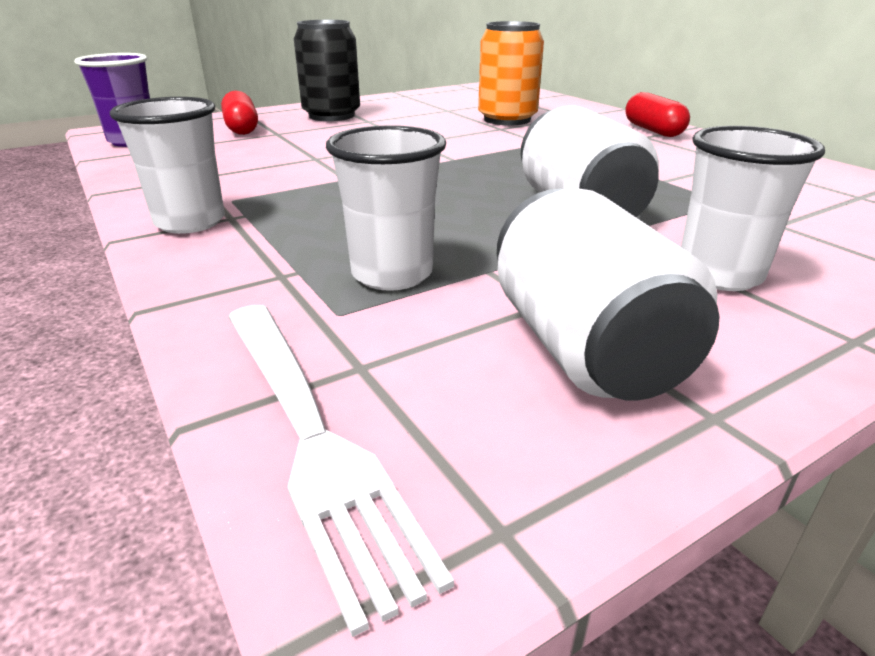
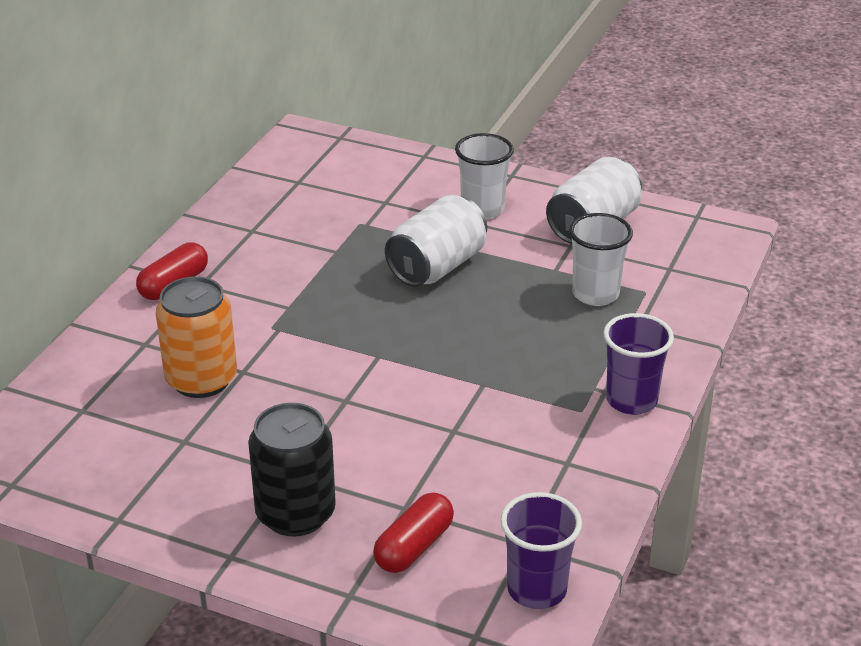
camera: 125 degrees left, 5 degrees up
white cup [110,97,225,234] -> purple cup [603,313,674,415]
white fork [228,305,454,637] -> none

